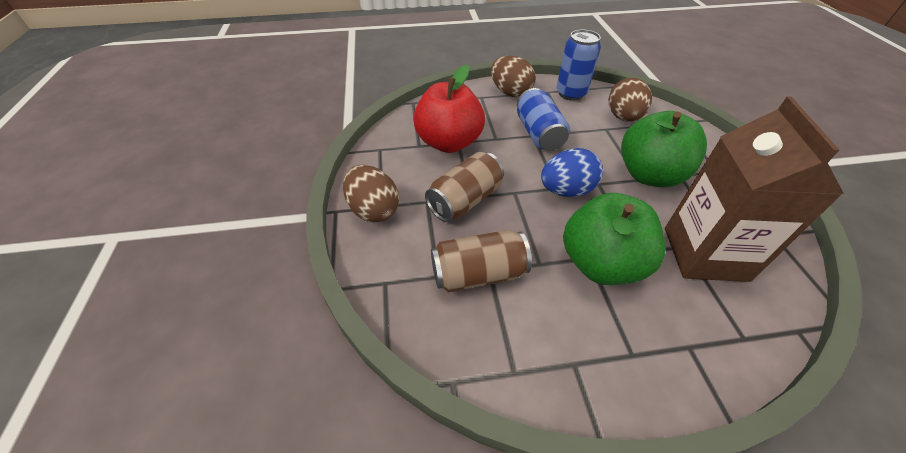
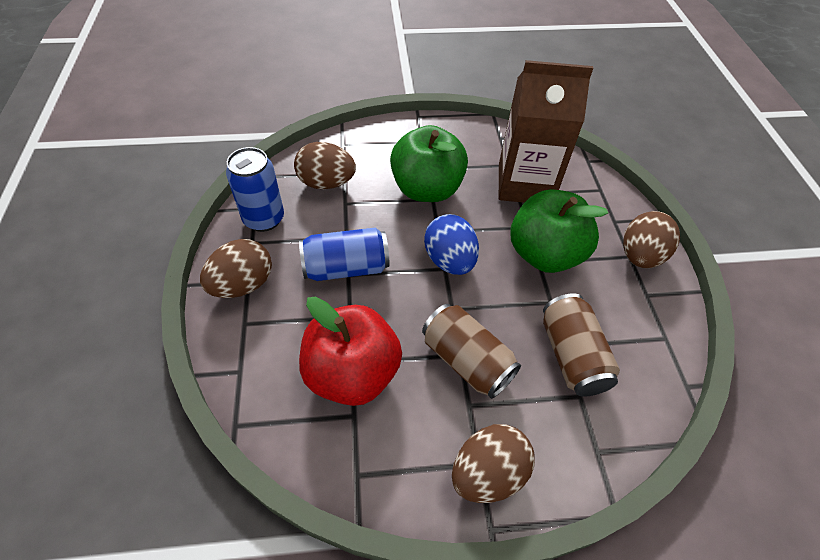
camera: 90 degrees left, 5 degrees up
none -> brown egg [623,211,680,268]

